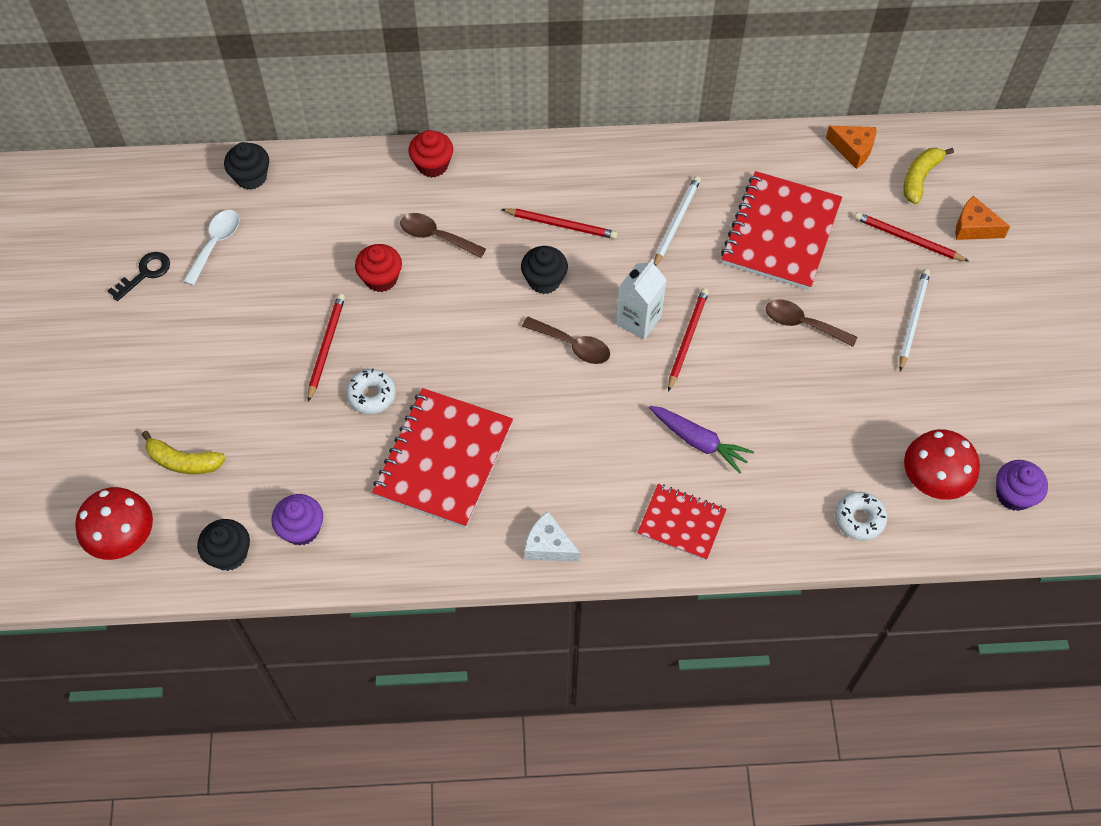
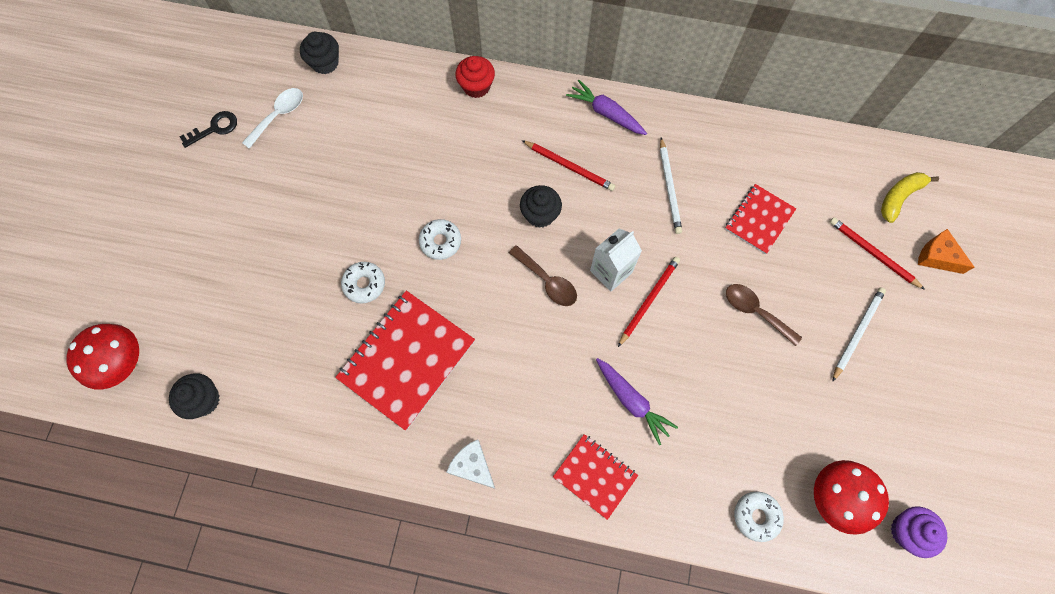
camera: 15 degrees right, 10 degrees up
yellow banana [142,431,226,474] -> none
purple cupcake [271,494,323,546] -> none
red pencil [308,294,345,402] -> none
red cupcake [355,244,402,292] -> none
brown spoon [400,213,486,258] -> none
white pencil [654,176,701,266] -> white pencil turned 135 degrees clockwise [660,137,682,234]
red notebook [721,171,842,290] -> red notebook [725,184,796,254], size x0.57
orange cheese [826,126,877,169] -> none
none -> white donut [419,219,461,260]
none -> purple carrot [566,80,647,135]

